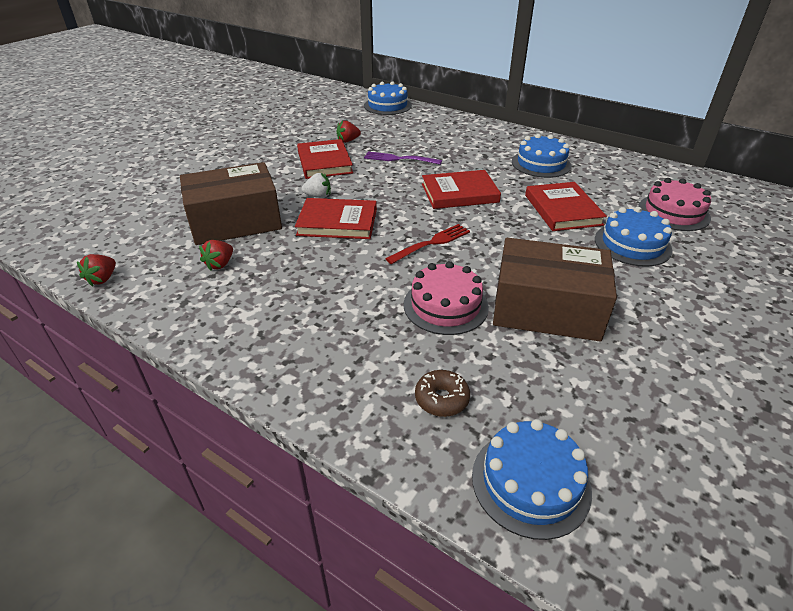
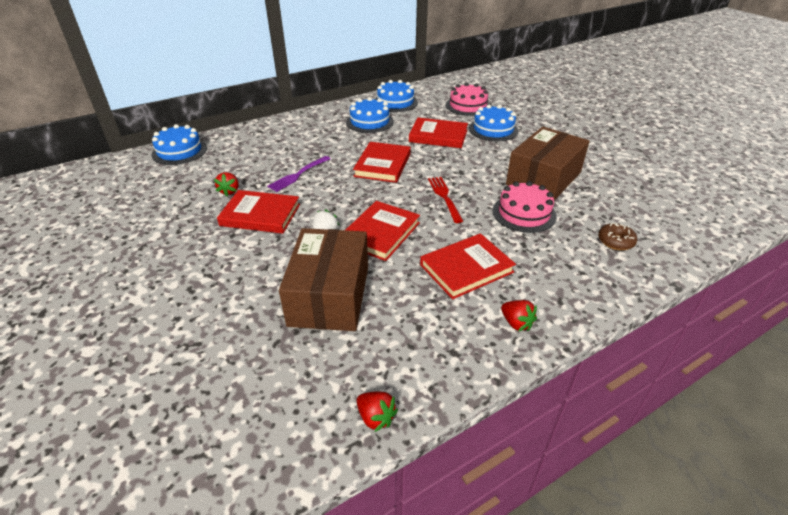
camera: 65 degrees left, 0 degrees up
red strawberry [199,240,233,271] -> red strawberry moved to [501,300,537,331]
blue cake [472,419,592,540] -> blue cake moved to [374,80,418,112]
none -> red book [420,233,516,299]

